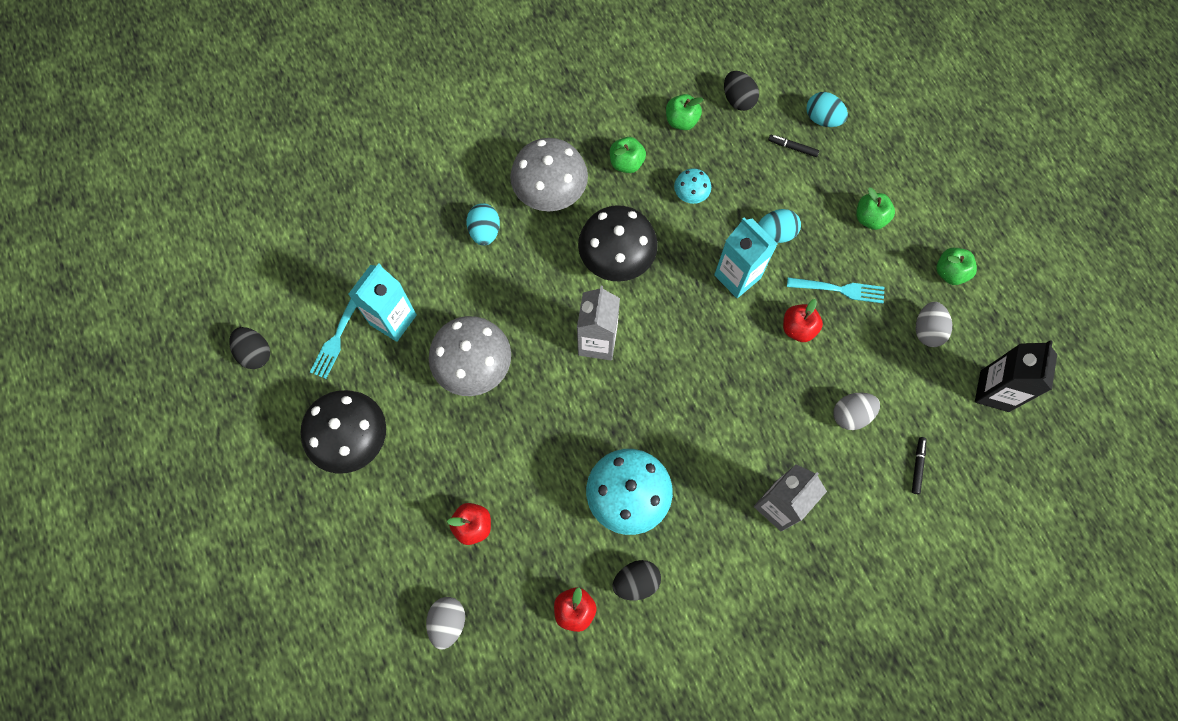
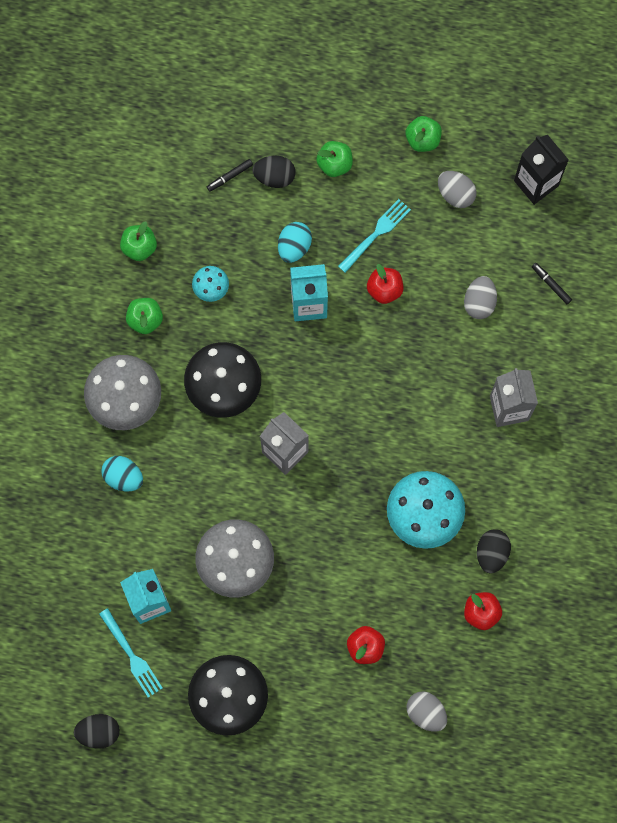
camera: 55 degrees left, 5 degrees up
black egg [724,71,759,111] -> black egg moved to [252,156,295,188]
turquoise egg [806,92,848,127] -> none

